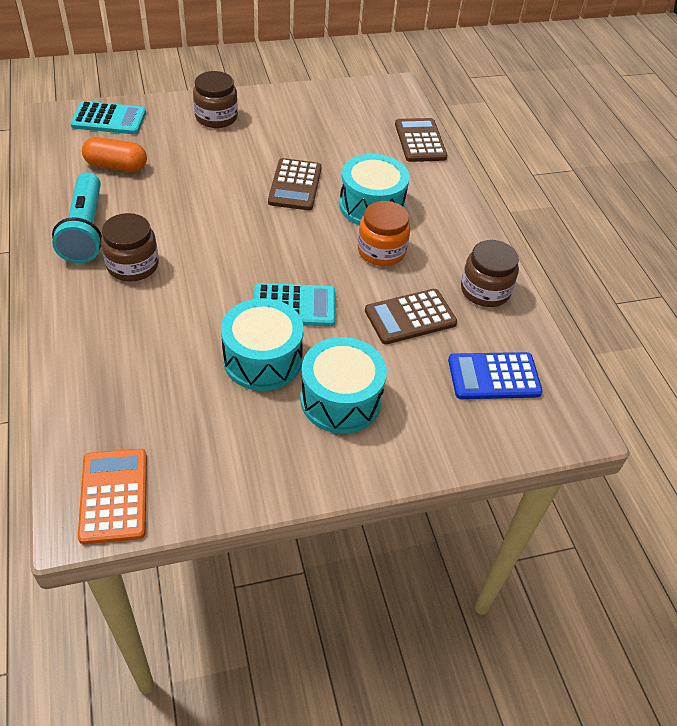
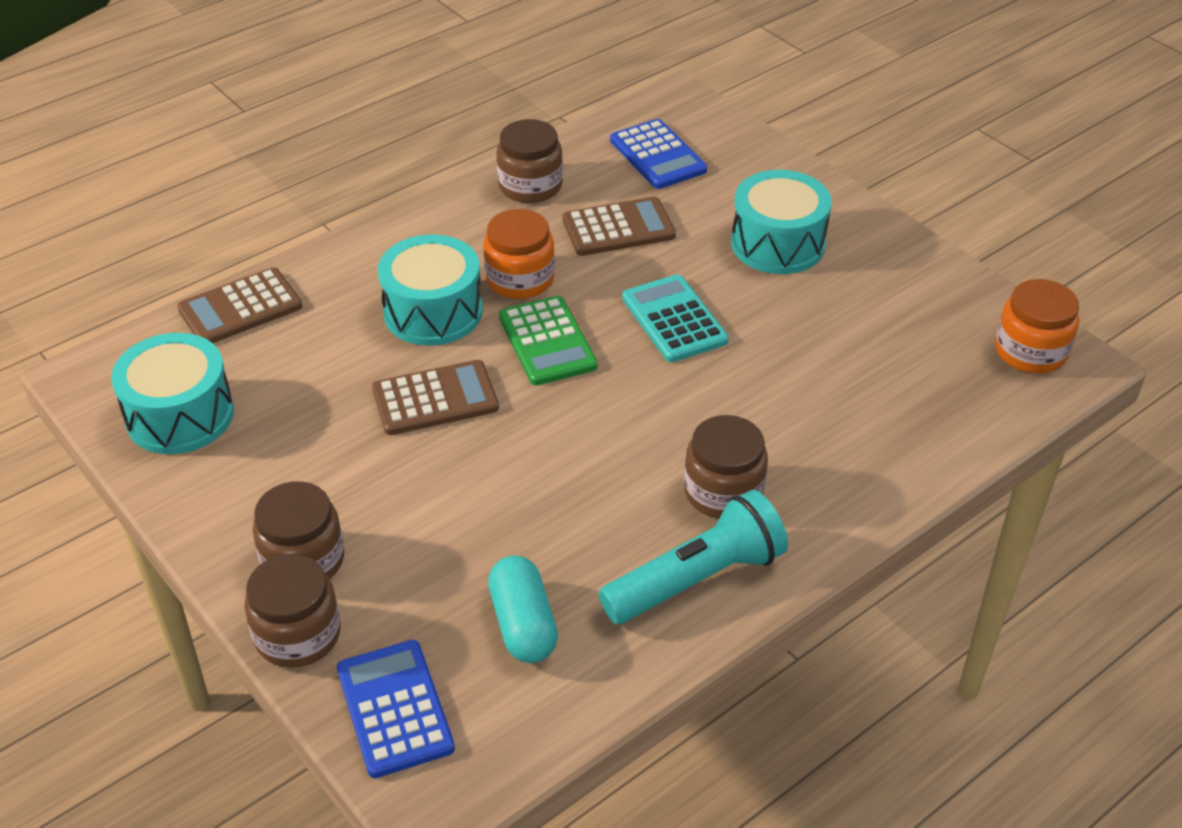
camera: 110 degrees left, 5 degrees down
turquoise calculator [70,101,146,134] -> blue calculator [337,640,455,778]
orange calculator [78,449,147,544] -> orange jar [995,279,1079,374]
orange capsule [82,137,147,172] -> turquoise capsule [488,556,558,663]
turquoise drum [221,298,304,391] -> turquoise drum moved to [111,333,234,454]
brown calculator [365,289,457,344] -> brown calculator turned 60 degrees counterclockwise [563,197,676,256]
none -> brown jar [244,554,341,668]
none -> green calculator [499,296,598,385]

